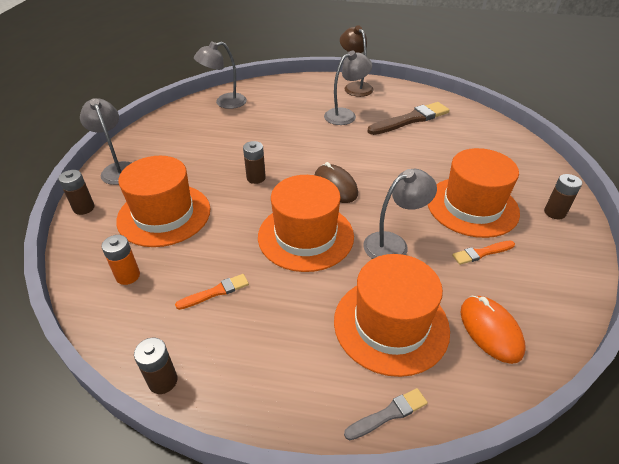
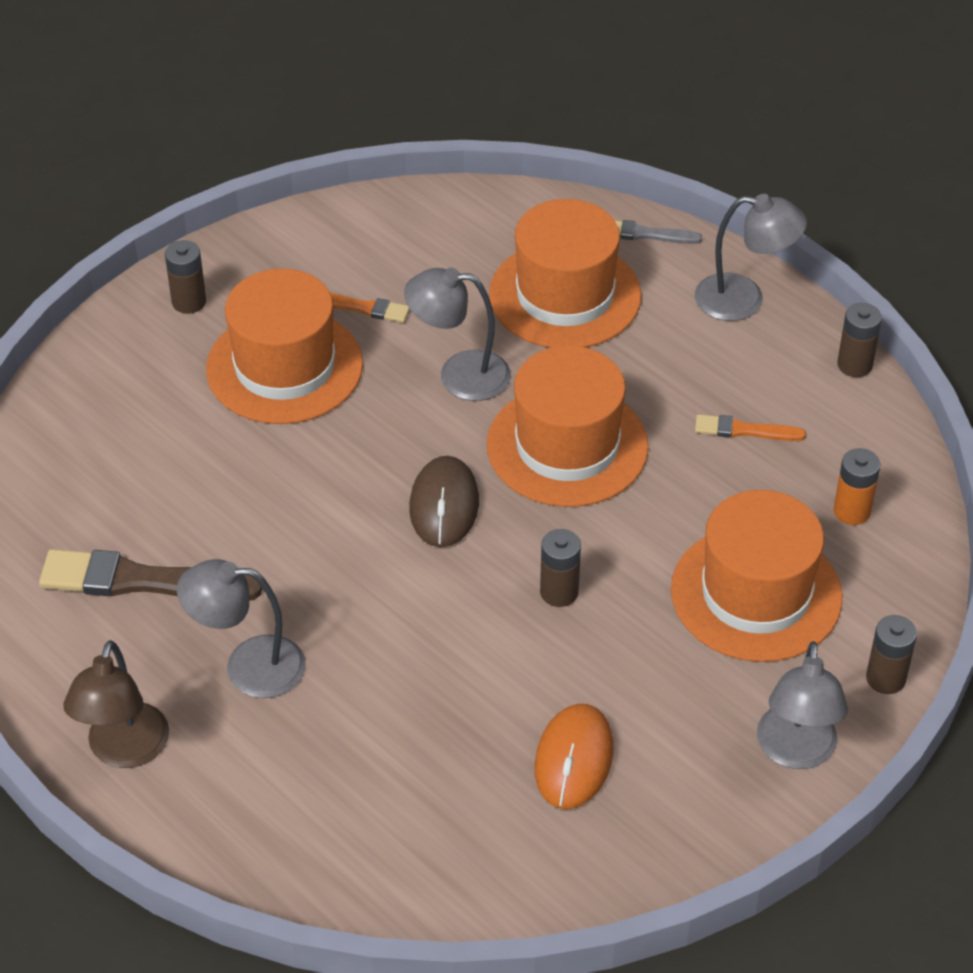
camera: 145 degrees left, 5 degrees up
grey lamp [194,42,247,109] -> grey lamp moved to [695,194,807,321]
orange mouse [460,296,525,364] -> orange mouse moved to [535,704,614,809]

